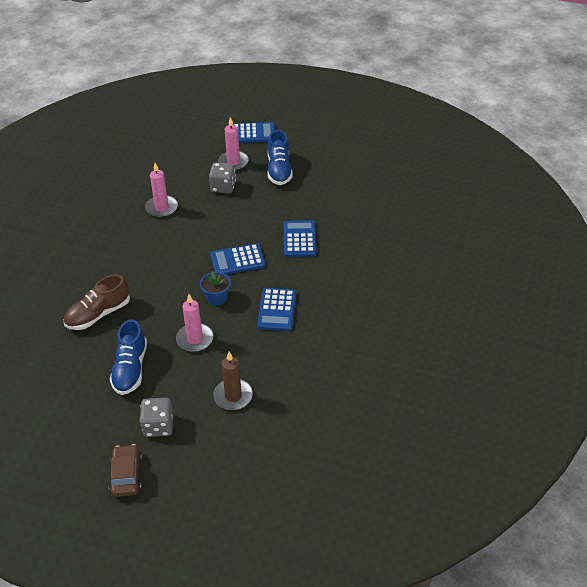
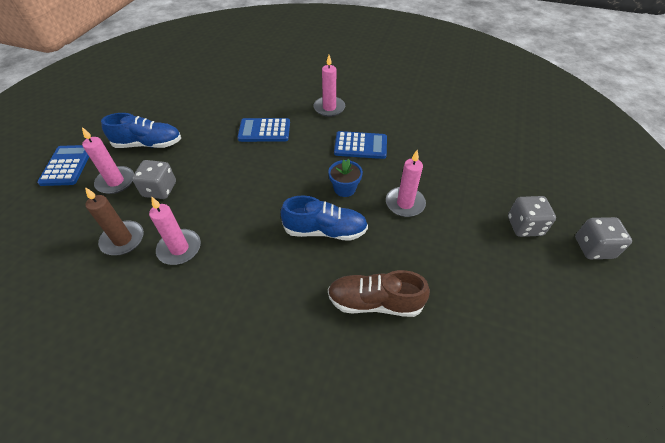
camera: 90 degrees left, 5 degrees up
brown shoe [64,274,130,330] -> brown shoe turned 135 degrees clockwise [328,270,430,317]
brown car [109,444,142,497] -> grey dice [575,217,632,259]
blue shoe [110,319,147,395] -> blue shoe moved to [280,195,368,241]
blue calculator [210,243,266,275] -> none
brown candle [213,352,253,410] -> brown candle moved to [85,187,144,255]
none -> pink candle [314,55,345,117]

